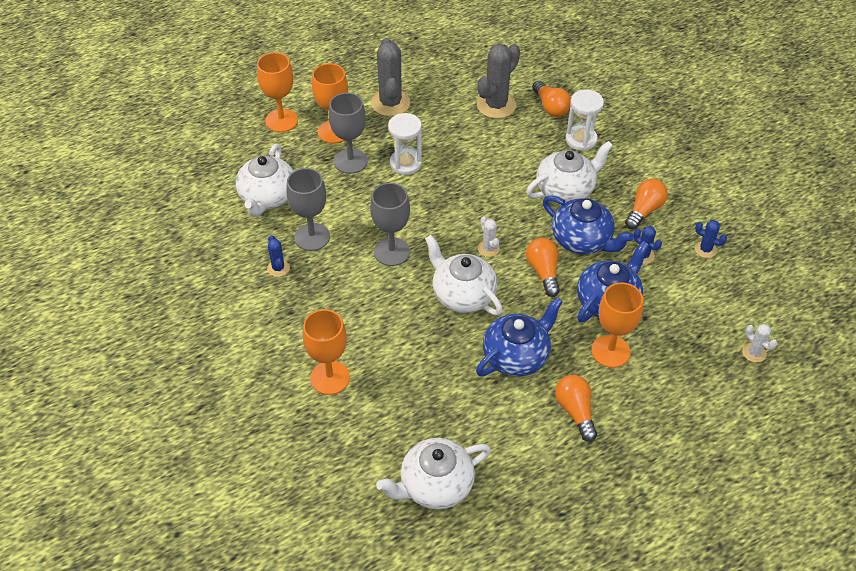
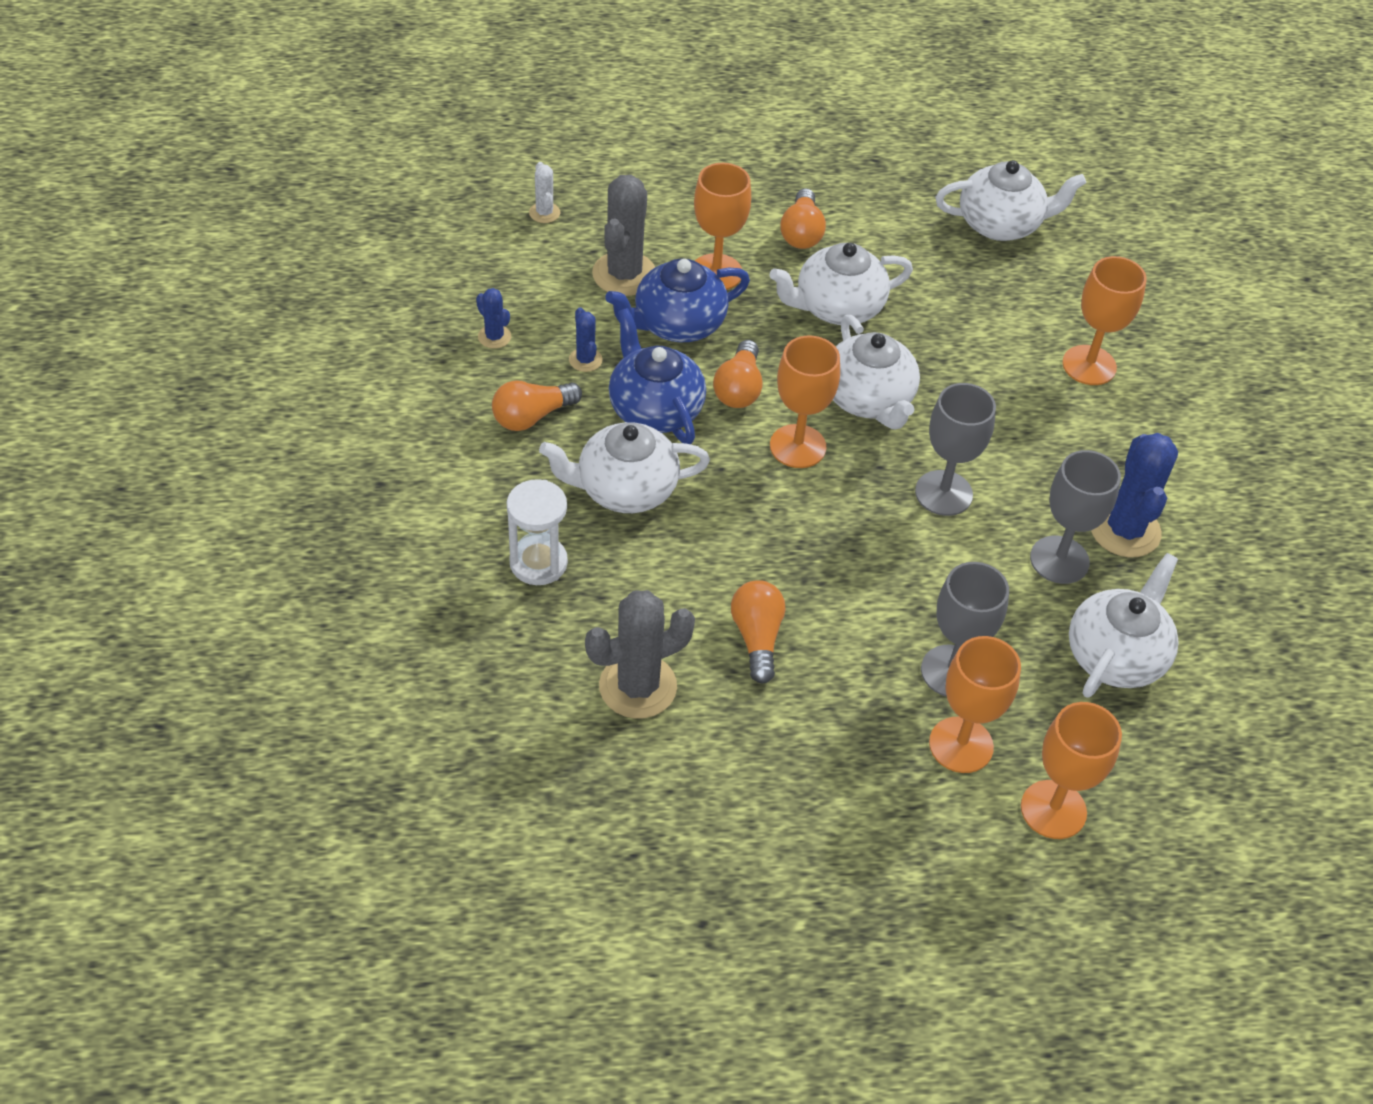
camera: 160 degrees left, 0 degrees up
blue cactus [267,235,290,277] -> blue cactus [1091,433,1178,557], size x2.00
grey cactus [371,38,410,116] -> grey cactus moved to [592,175,655,296]
white hourglass [388,113,422,175] -> none
blue teapot [476,297,563,376] -> white teapot [770,243,913,325]
white cactus [478,216,500,257] -> orange goblet [770,336,840,468]
orange light bulb [532,81,571,117] -> orange light bulb moved to [731,580,786,684]

